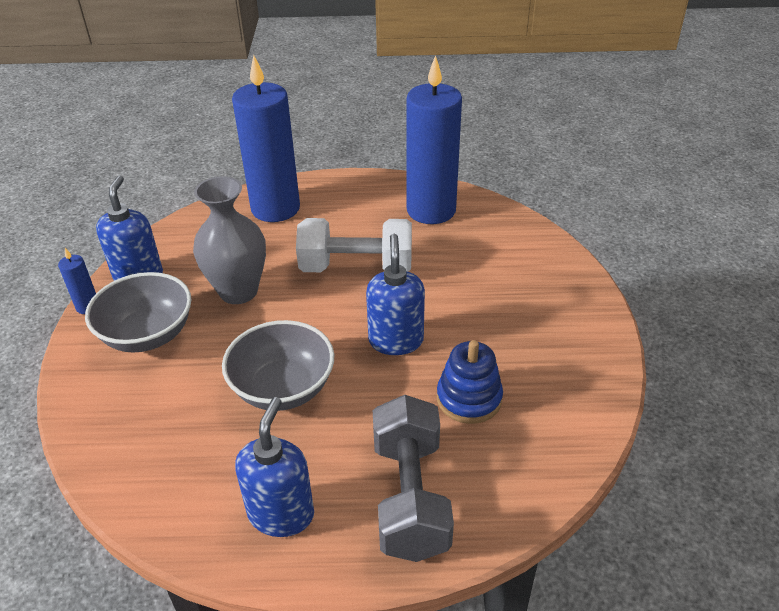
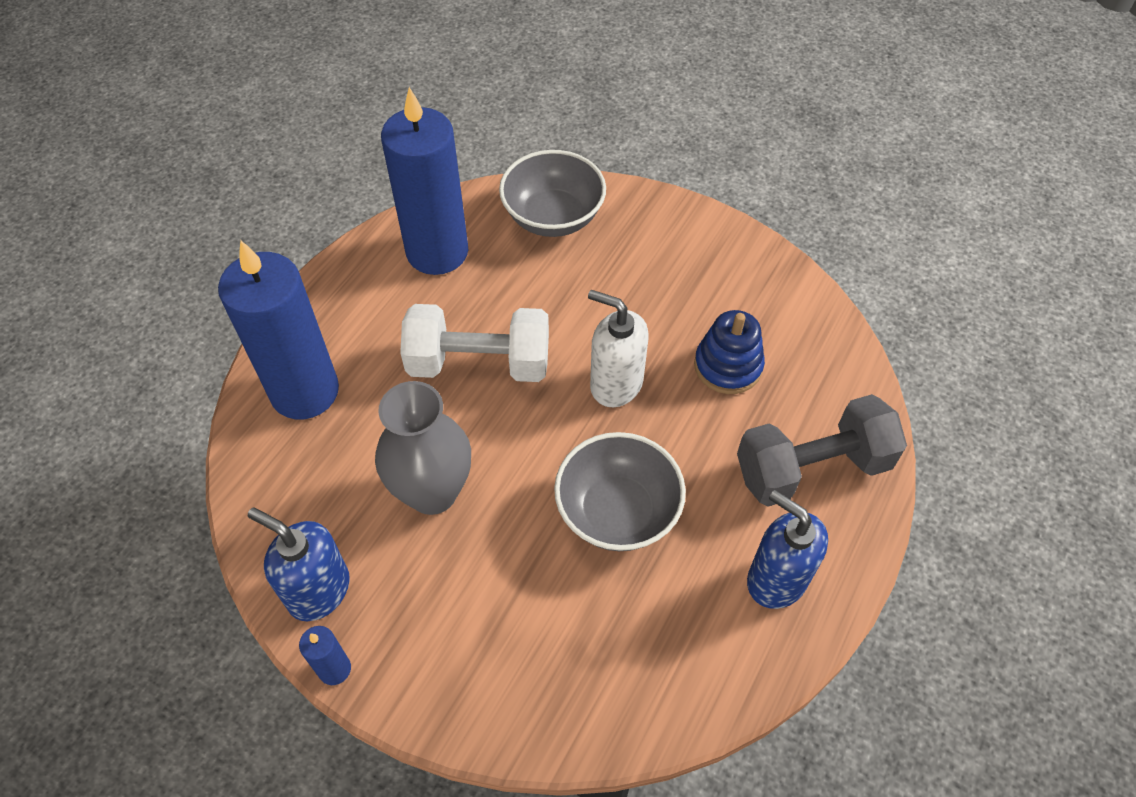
camera: 60 degrees left, 15 degrees up
grey bowl [85,272,192,353] -> grey bowl moved to [499,150,606,237]
white dumbbell [296,218,412,272] -> white dumbbell turned 60 degrees clockwise [400,304,549,382]
blue soap dispenser [366,234,425,355] -> white soap dispenser [588,290,648,407]
grey dumbbell [373,395,454,562] -> grey dumbbell turned 45 degrees counterclockwise [737,394,907,507]

